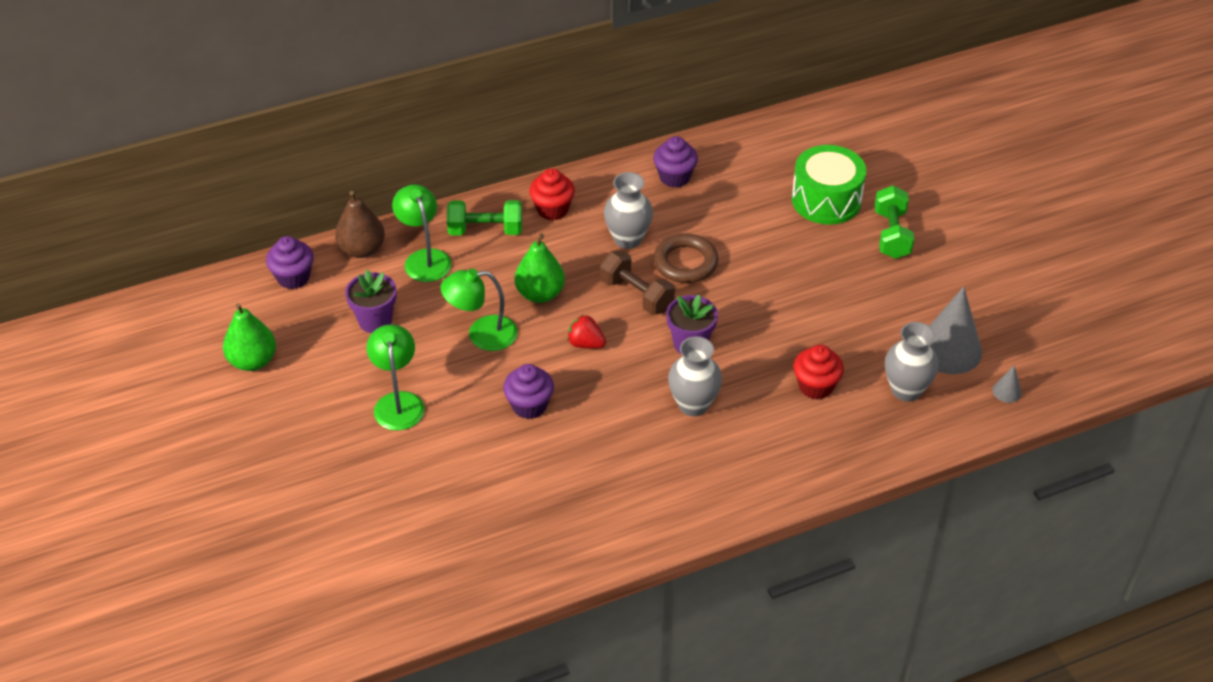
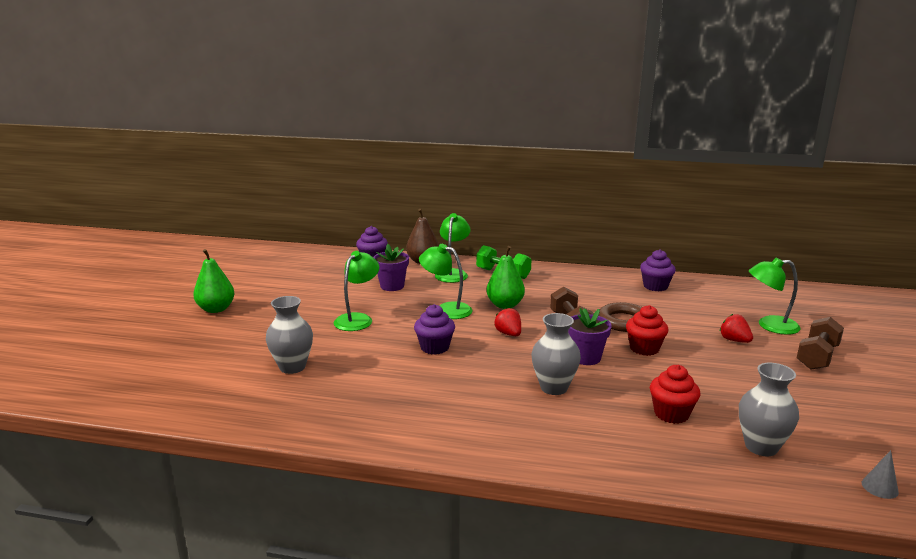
camera: 35 degrees right, 25 degrees down
green pear [223,303,276,371] -> green pear moved to [193,249,235,313]
red cupcake [529,169,575,220] -> red cupcake moved to [626,305,668,356]
grey vase [604,172,653,249] -> grey vase moved to [266,296,313,374]
green drum [792,145,866,225] -> green lamp [749,258,800,335]
green dumbbell [875,186,914,259] -> brown dumbbell [797,317,844,370]
grey cone [929,287,982,374] -> none
none -> red strawberry [719,314,753,343]

